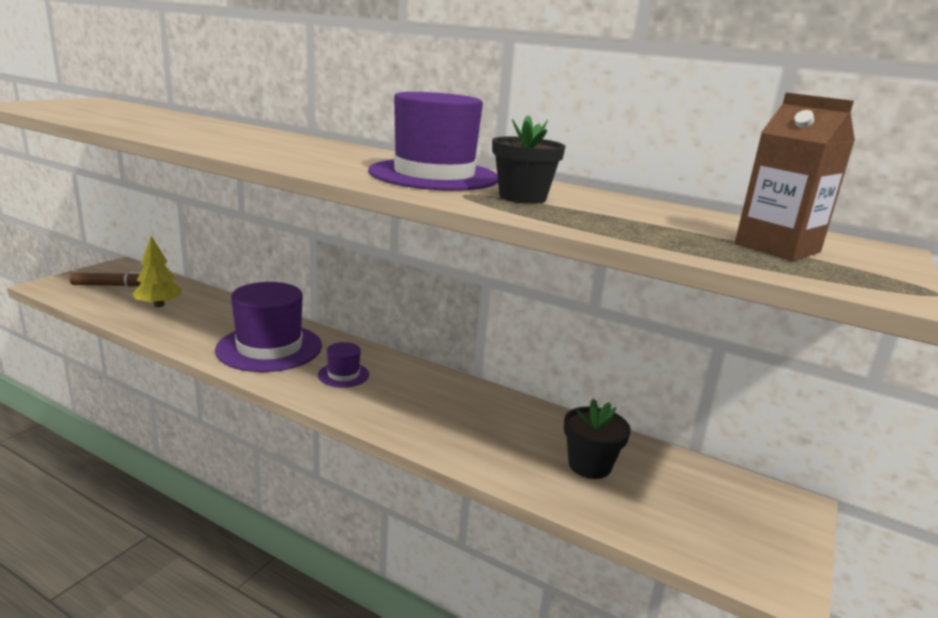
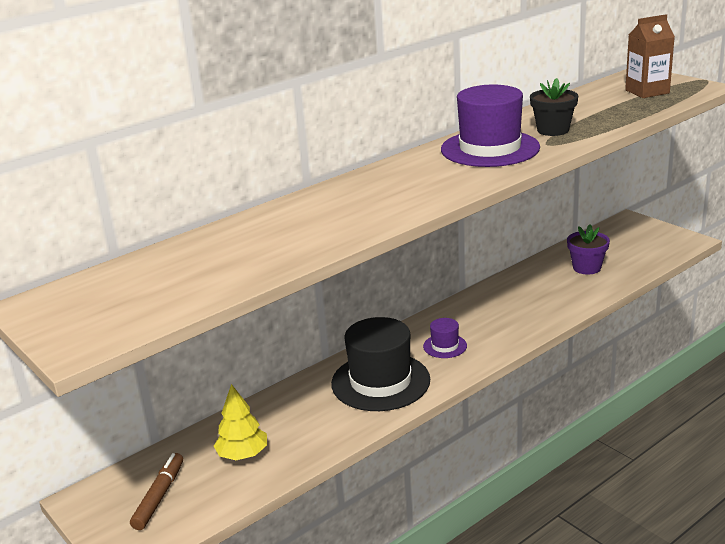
camera: 65 degrees left, 5 degrees up
purple hat [215,282,322,372] -> black hat [331,317,430,411]
black flower pot [564,398,631,479] -> purple flower pot [567,224,610,275]

